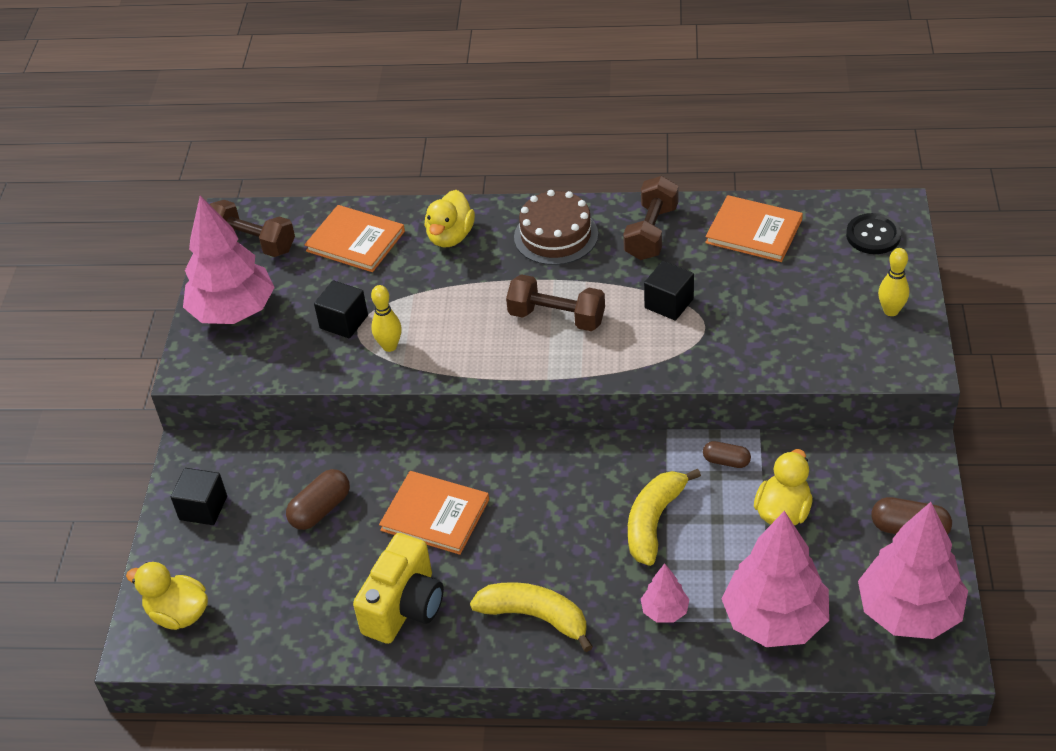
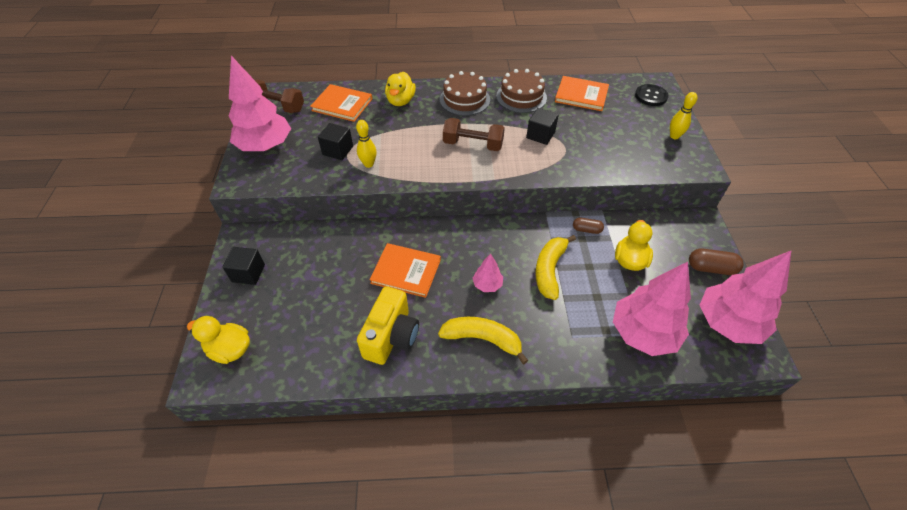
camera: 10 degrees left, 5 degrees up
brown capsule [286,469,350,530] -> none
brown dumbbell [623,176,679,260] -> brown cake [496,69,547,113]
pink tree [641,564,689,623] -> pink tree moved to [473,253,503,292]

